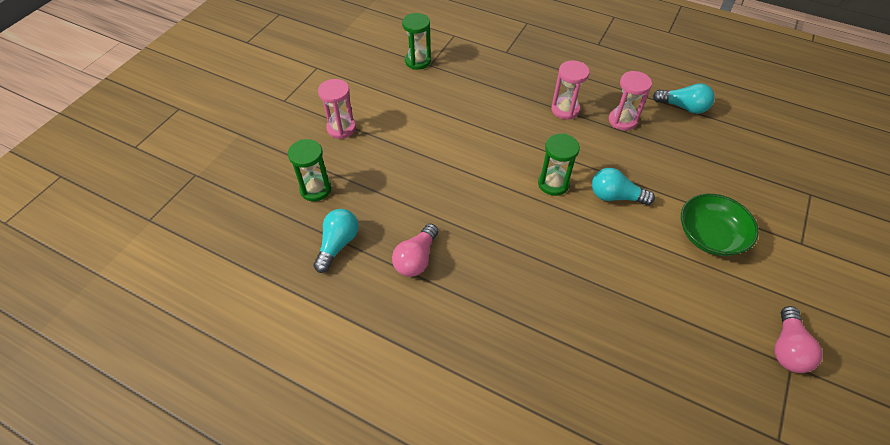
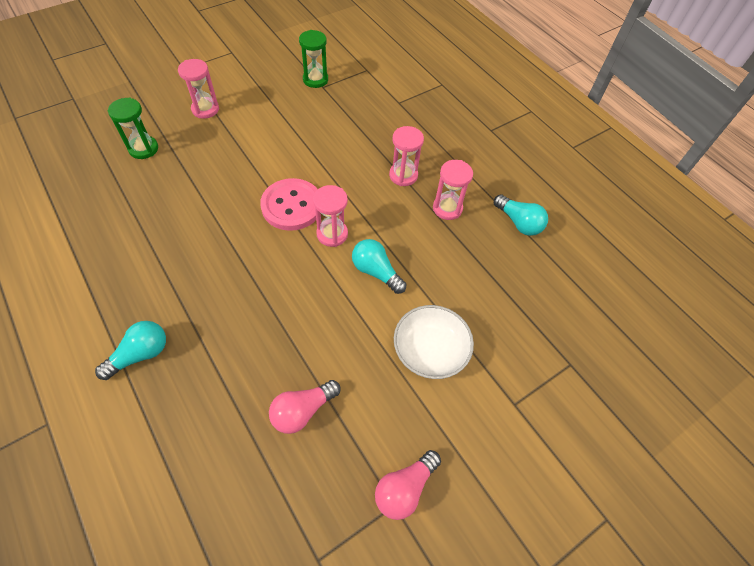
camera: 25 degrees right, 5 degrees up
turquoise light bulb [314,209,359,273] -> turquoise light bulb moved to [95,321,166,380]
pink light bulb [392,224,438,277] -> pink light bulb moved to [269,380,341,434]
green hourglass [538,133,580,196] -> pink hourglass [313,185,348,247]
green bowl [681,194,759,256] -> white bowl [394,305,474,379]
none -> pink button [260,178,318,231]

